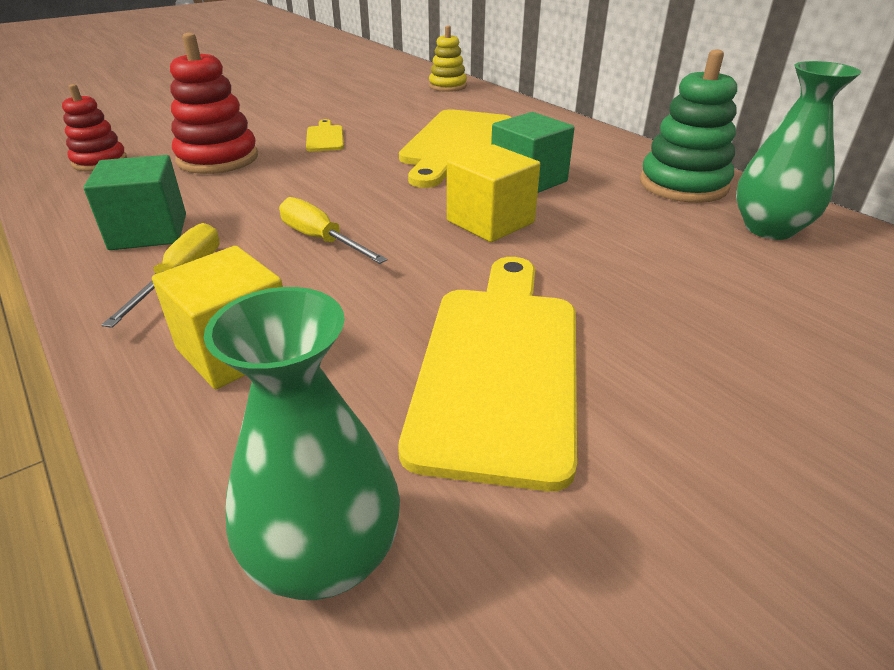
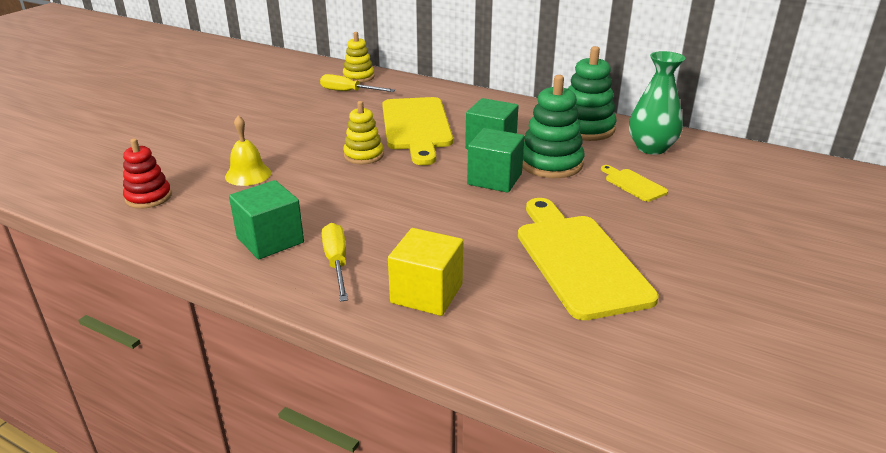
camera: 25 degrees left, 5 degrees down
red stacking toy [170,33,258,174] -> yellow bell [225,115,271,186]
green vase [204,287,400,600] -> none
yellow screwdriver [279,197,387,264] -> yellow screwdriver moved to [320,74,395,92]
yellow cutting board [306,119,344,151] -> yellow cutting board moved to [601,165,668,202]
yellow cube [447,145,540,242] -> green cube [467,128,525,193]
none -> yellow stacking toy [343,101,384,164]
none -> green stacking toy [522,75,584,178]

